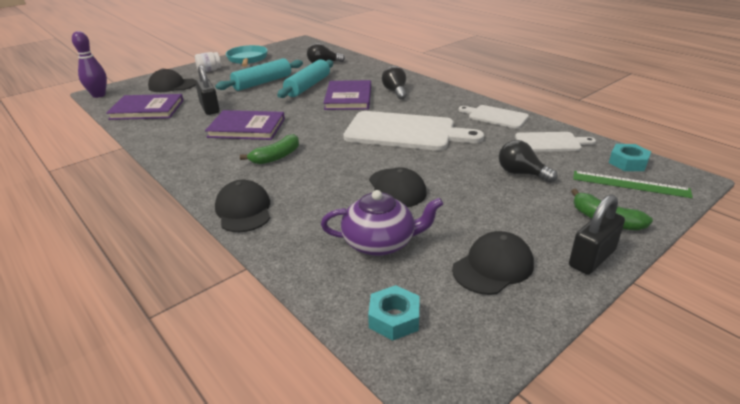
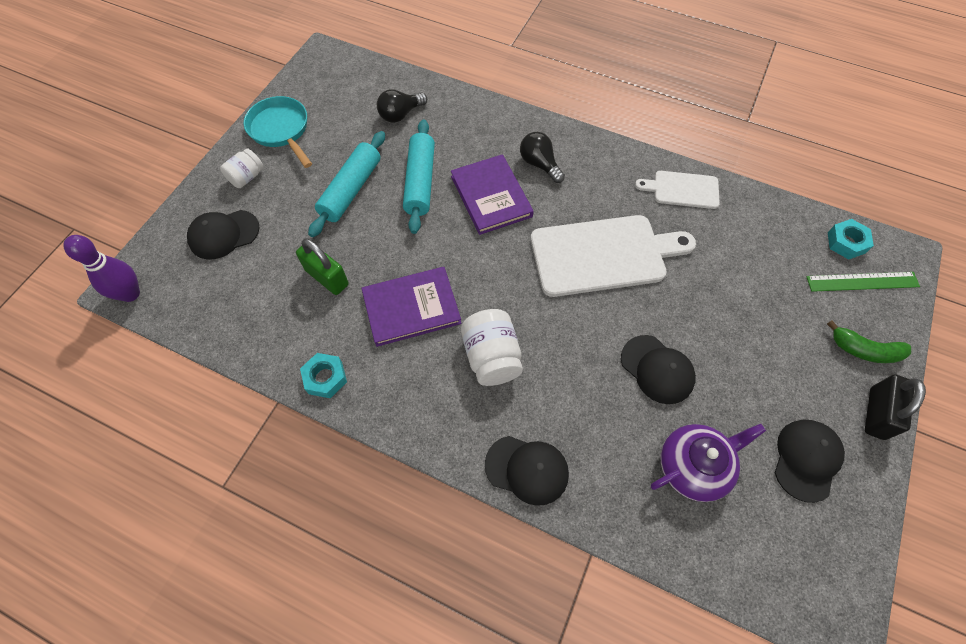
camera: 25 degrees left, 30 degrees up
purple book [106,94,184,120] -> none
black padlock [195,65,220,115] -> green padlock [296,238,349,295]
black cap [215,180,270,232] -> black cap turned 150 degrees clockwise [485,436,569,506]
green banana [240,134,299,164] -> white jar [461,309,523,386]
turquoise nut [368,285,419,340] -> turquoise nut moved to [300,353,347,398]
black light bulb [499,140,558,183] -> none
white cutting board [515,132,596,152] -> none

